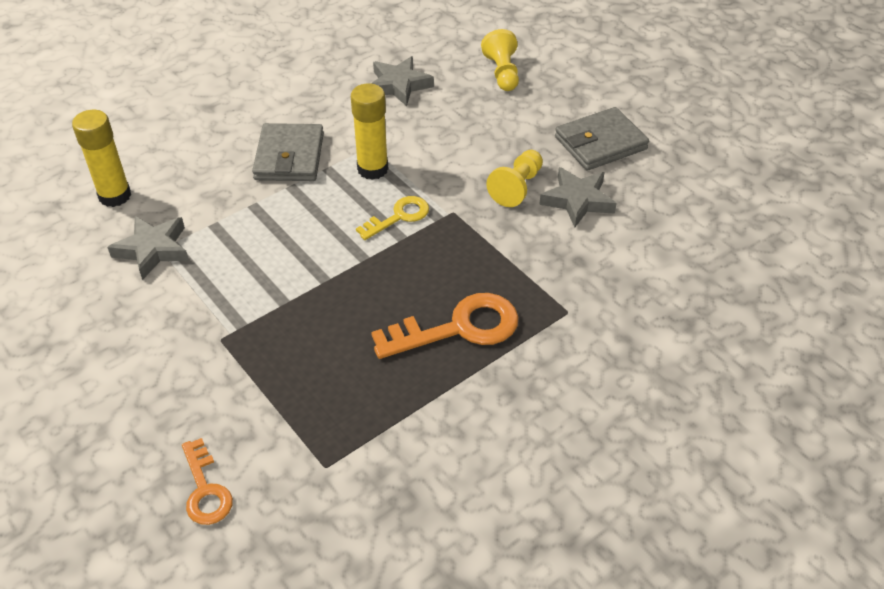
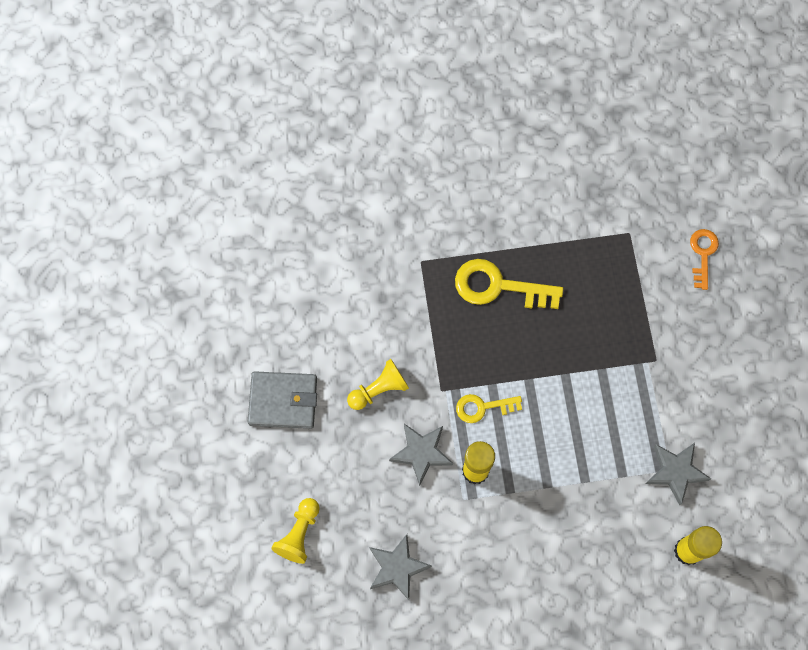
camera: 150 degrees left, 25 degrees up
grey wallet [252,123,324,181] -> none
orange key [371,293,519,359] -> yellow key [455,259,563,309]
grey star [539,167,617,228] -> grey star moved to [389,424,453,486]

